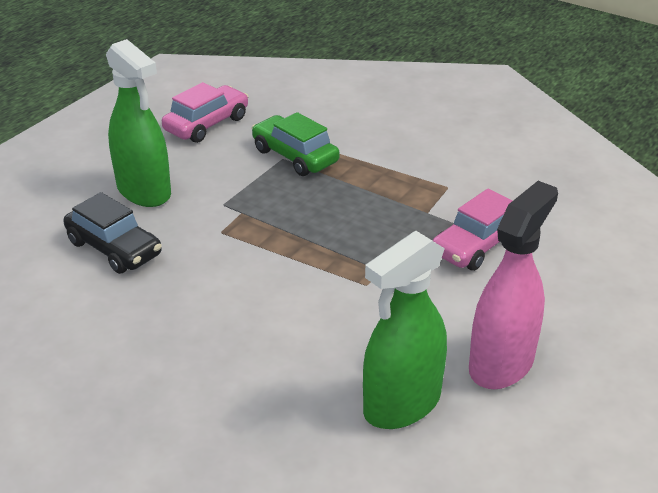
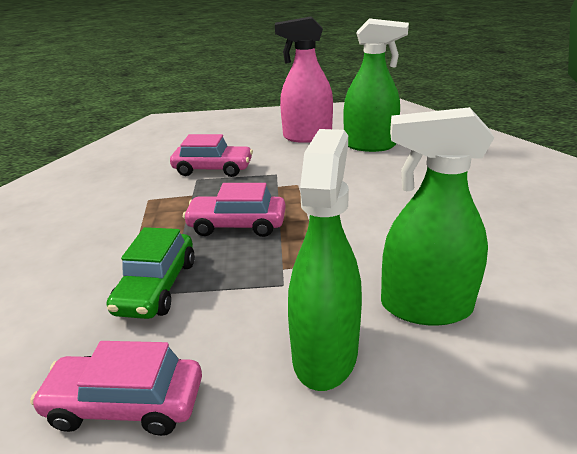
camera: 125 degrees left, 5 degrees down
black car [64,192,162,274] -> green spray bottle [381,107,494,326]
none -> pink car [183,183,286,237]

